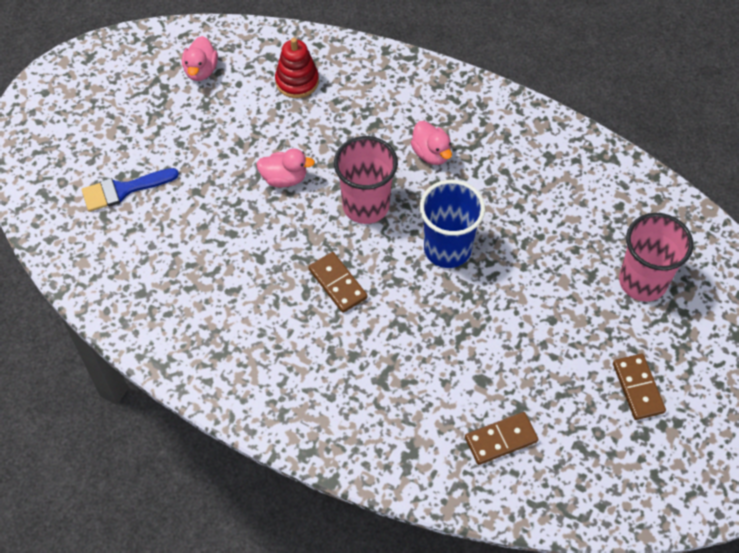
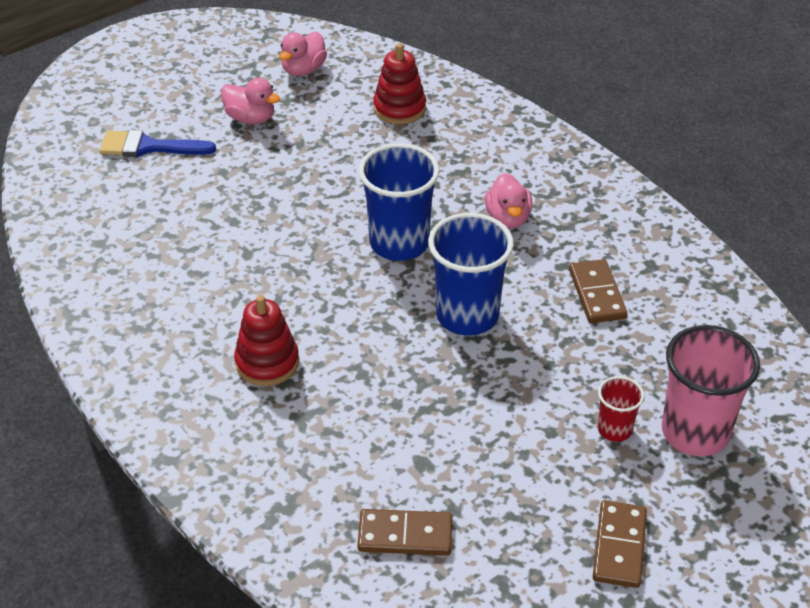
camera: 25 degrees right, 15 degrees down
pink duck [256,148,315,188] -> pink duck moved to [221,78,280,124]
brown domino [308,252,368,313] -> brown domino moved to [569,259,627,323]
pink cup [334,136,398,224] -> blue cup [359,143,439,261]
none -> red stacking toy [234,295,299,386]
none -> red cup [598,376,644,442]

